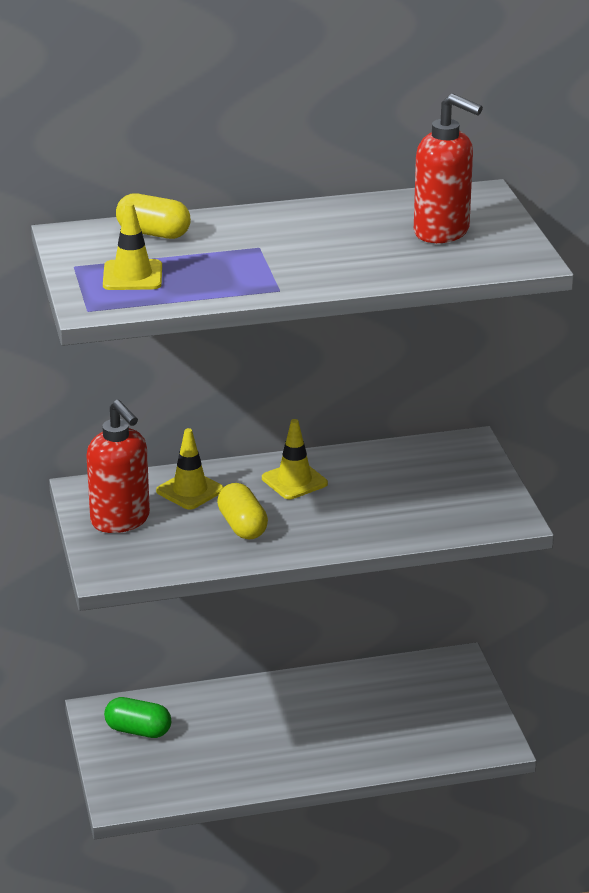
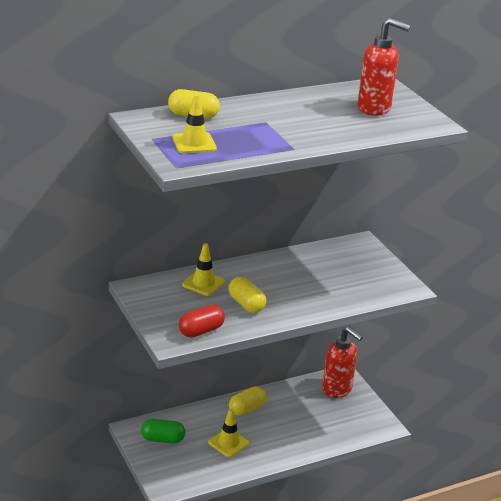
camera: 15 degrees left, 0 degrees up
red soap dispenser [86,400,150,533] -> red soap dispenser moved to [322,327,363,398]
yellow traffic cone [262,419,328,499] -> yellow traffic cone moved to [208,409,249,457]
none -> red capsule [179,305,225,338]
none -> yellow capsule [229,386,267,416]

